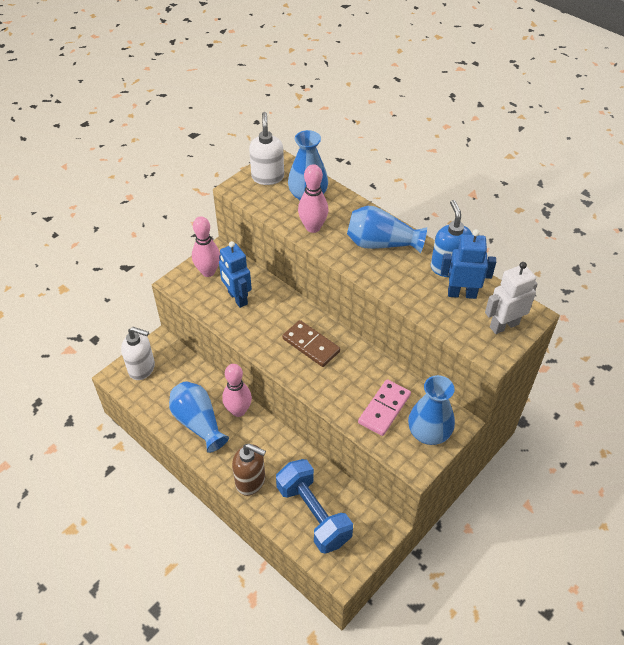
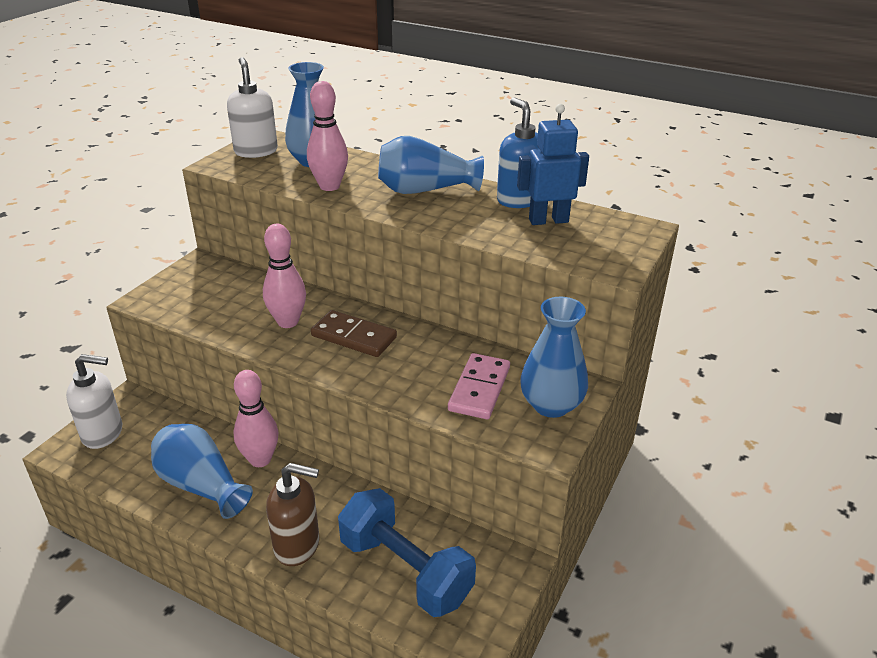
camera: 15 degrees left, 15 degrees down
pink bowling pin [192,216,220,277] -> pink bowling pin moved to [263,224,306,328]
blue robot [219,241,252,308] -> none
white robot [485,262,538,334] -> none

